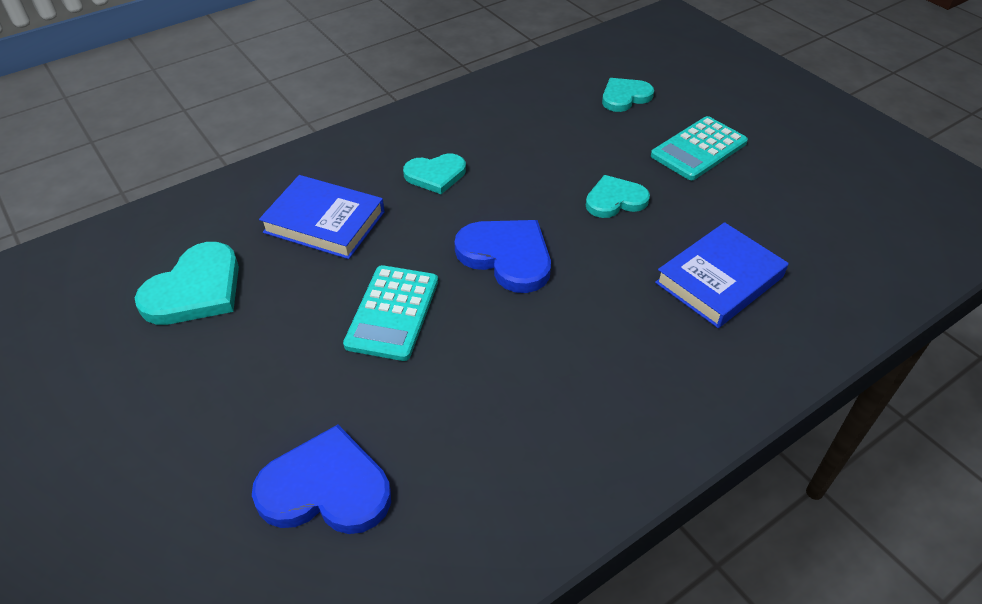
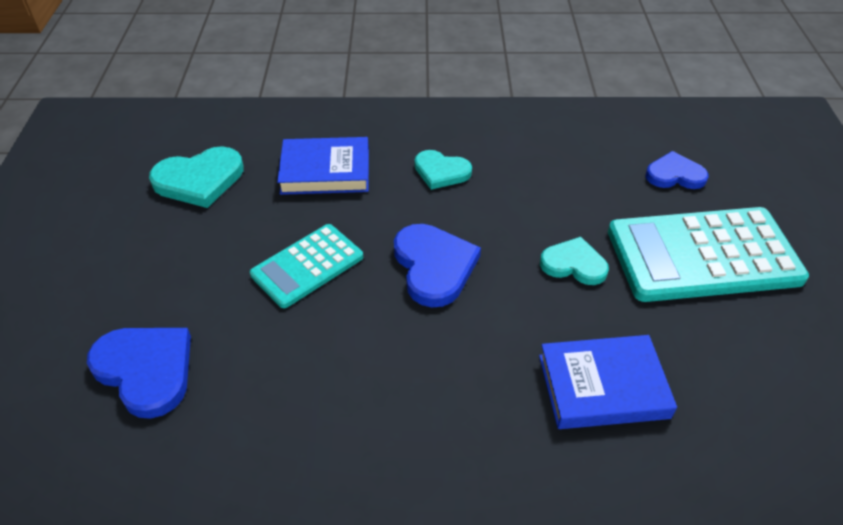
camera: 35 degrees right, 0 degrees up
blue book [259,175,385,259] -> blue book turned 60 degrees counterclockwise [277,137,369,195]
turquoise heart [602,78,654,112] -> blue heart [645,151,709,189]
turquoise calculator [651,116,748,180] -> turquoise calculator [608,207,809,302], size x1.72

